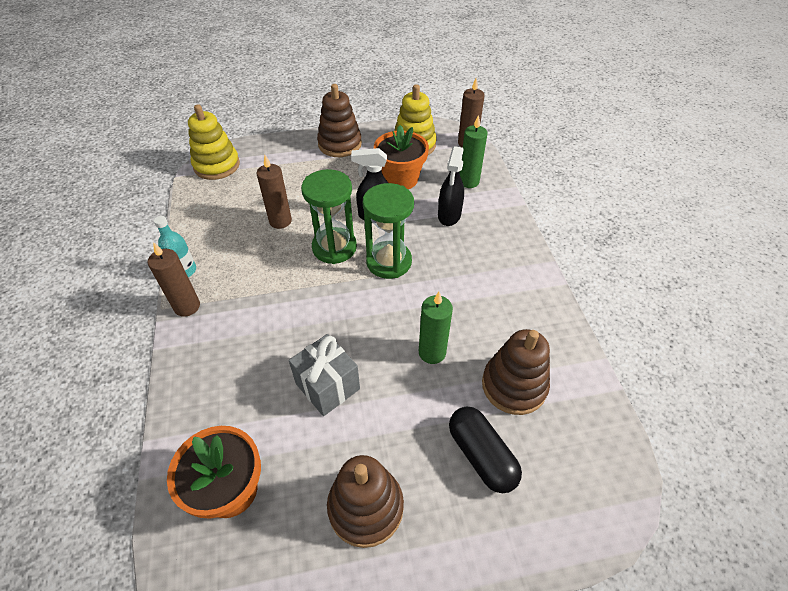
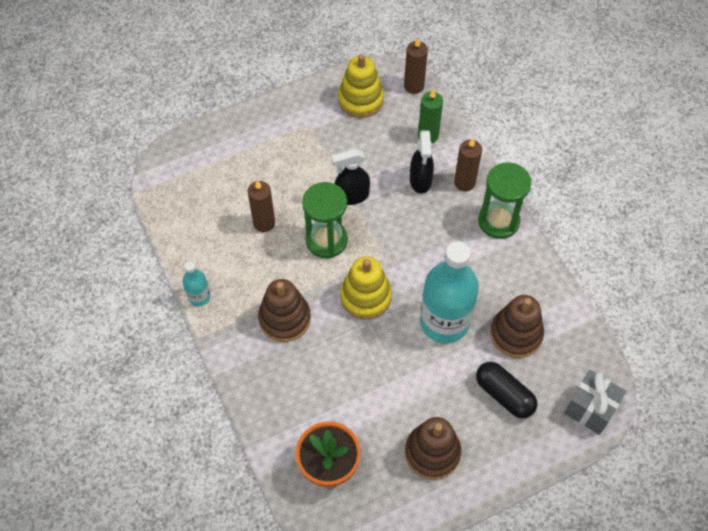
camera: 15 degrees left, 10 degrees up
brown candle [148,243,200,317] -> brown candle moved to [454,138,482,191]
yellow stacking toy [188,104,240,180] -> yellow stacking toy moved to [340,256,392,320]
grey gift [289,334,360,416] -> grey gift moved to [564,370,626,435]
brown stacking toy [317,84,362,157] -> brown stacking toy moved to [258,279,311,342]
green hourglass [363,183,414,279] -> green hourglass moved to [478,162,532,239]
orange flower pot [374,125,429,189] -> none
green candle [419,292,453,364] -> turquoise bottle [420,241,479,343]

